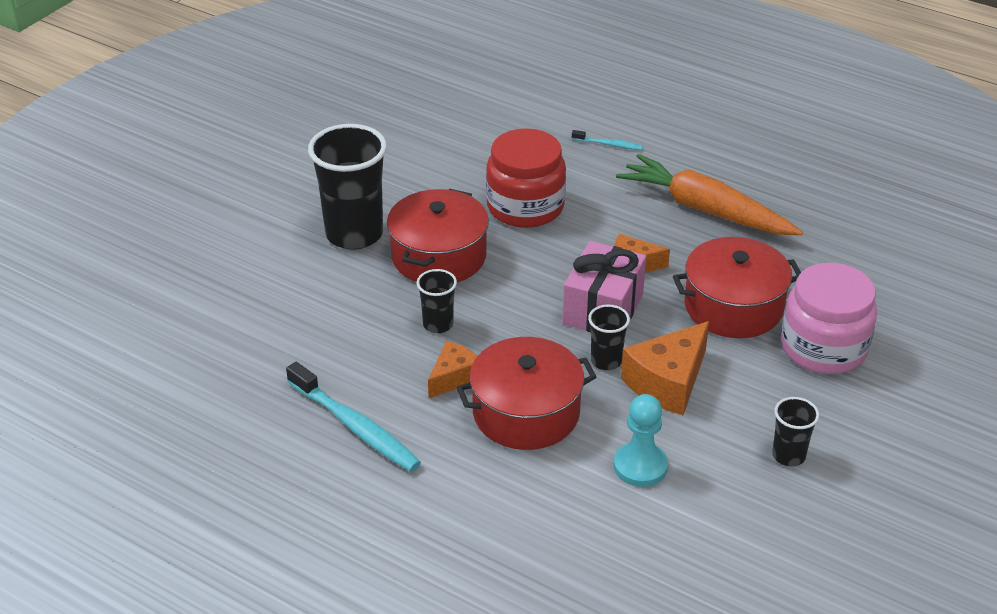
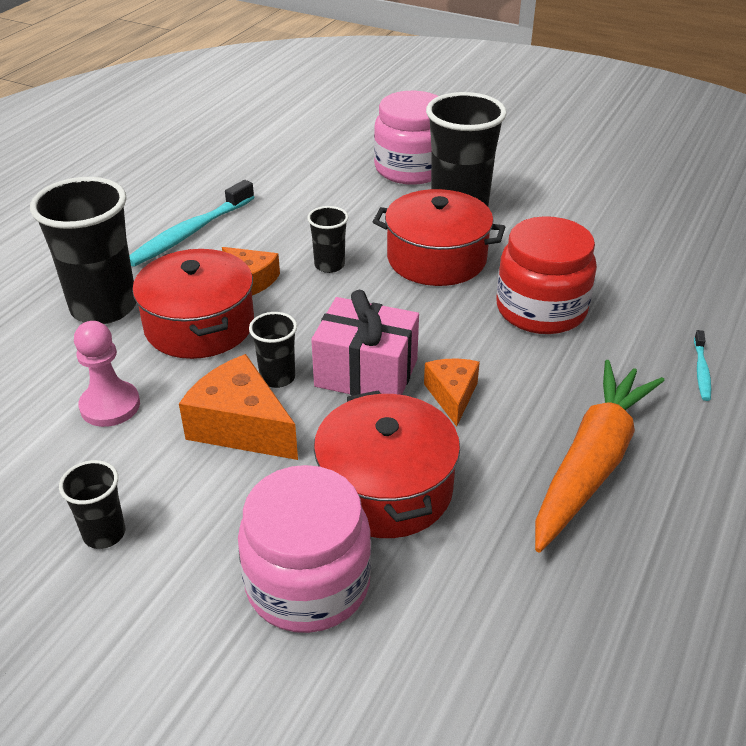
camera: 85 degrees right, 0 degrees up
turquoise pawn [614,394,668,487] -> pink pawn [74,321,140,427]
none -> black cup [30,177,136,324]
none -> pink jar [374,91,438,185]

